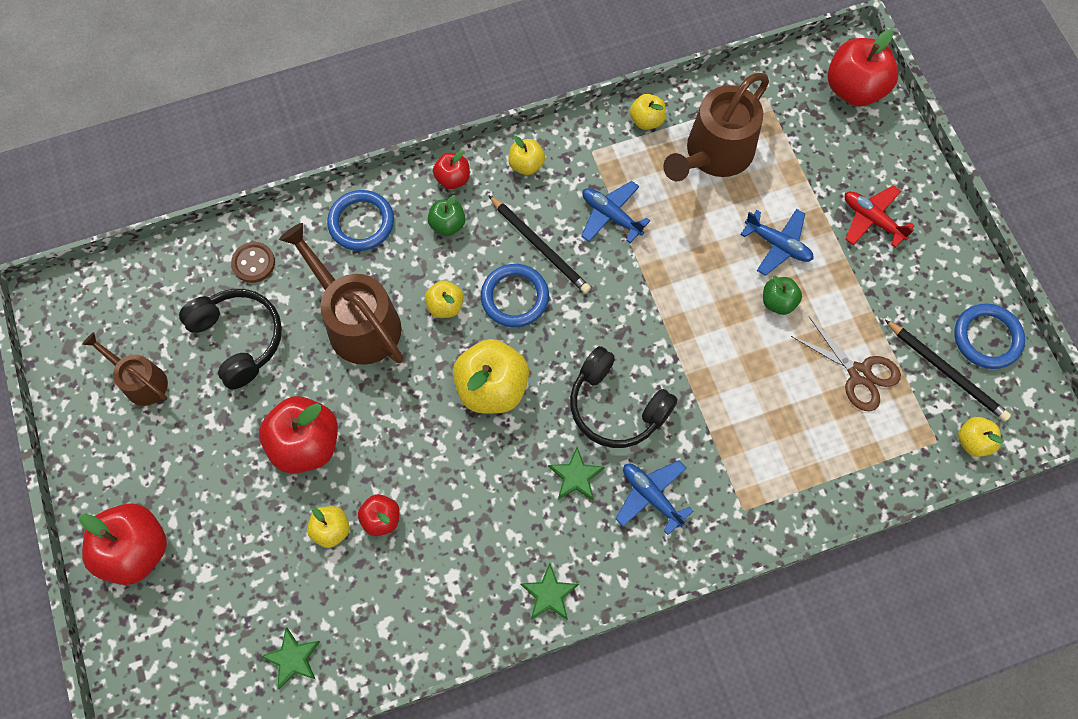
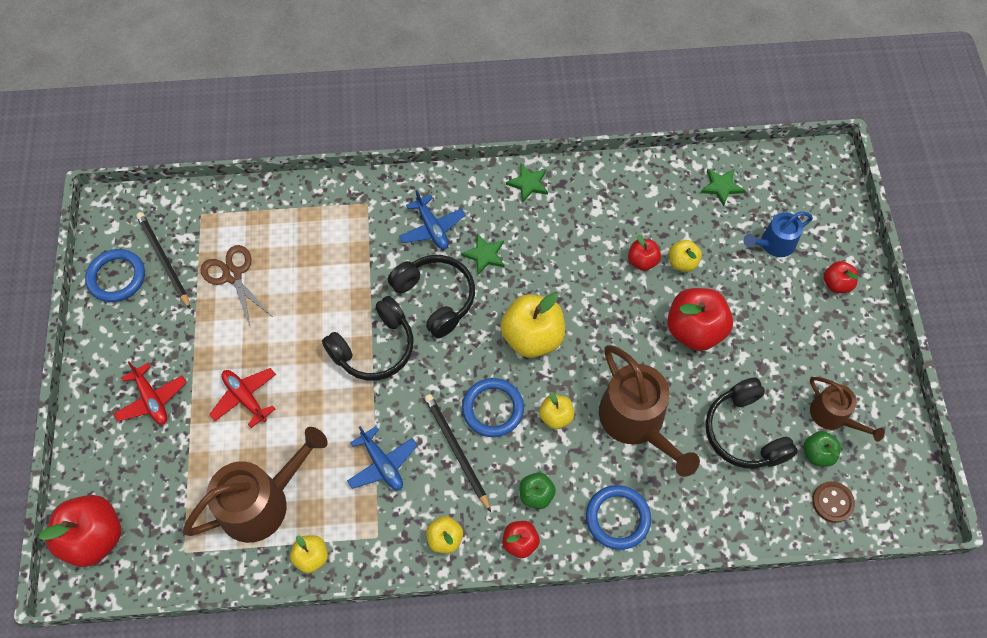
camera: 165 degrees left, 5 degrees down
red apple [79,503,167,585] -> red apple [824,261,858,293], size x0.53
brown button [231,242,275,283] -> brown button moved to [812,481,855,523]
blue plane [740,209,814,276] -> red plane [209,368,276,428]
green apple [763,276,802,315] -> green apple moved to [804,431,841,466]
yellow apple [958,417,1004,457] -> none
none -> black headphones [322,296,414,381]
none -> blue watering can [743,212,813,257]

